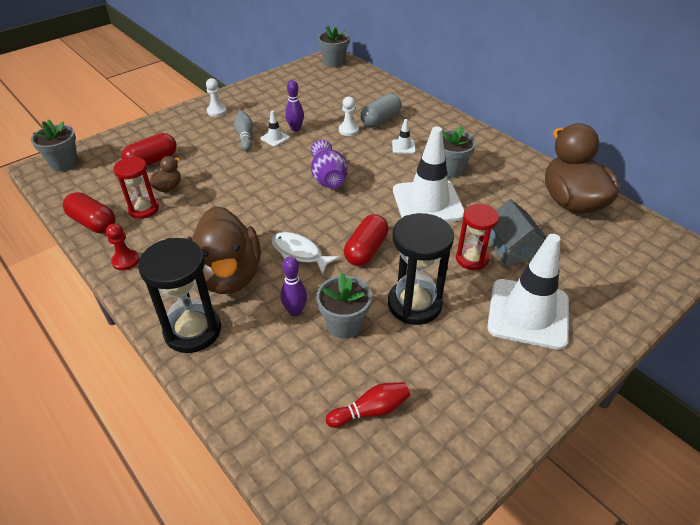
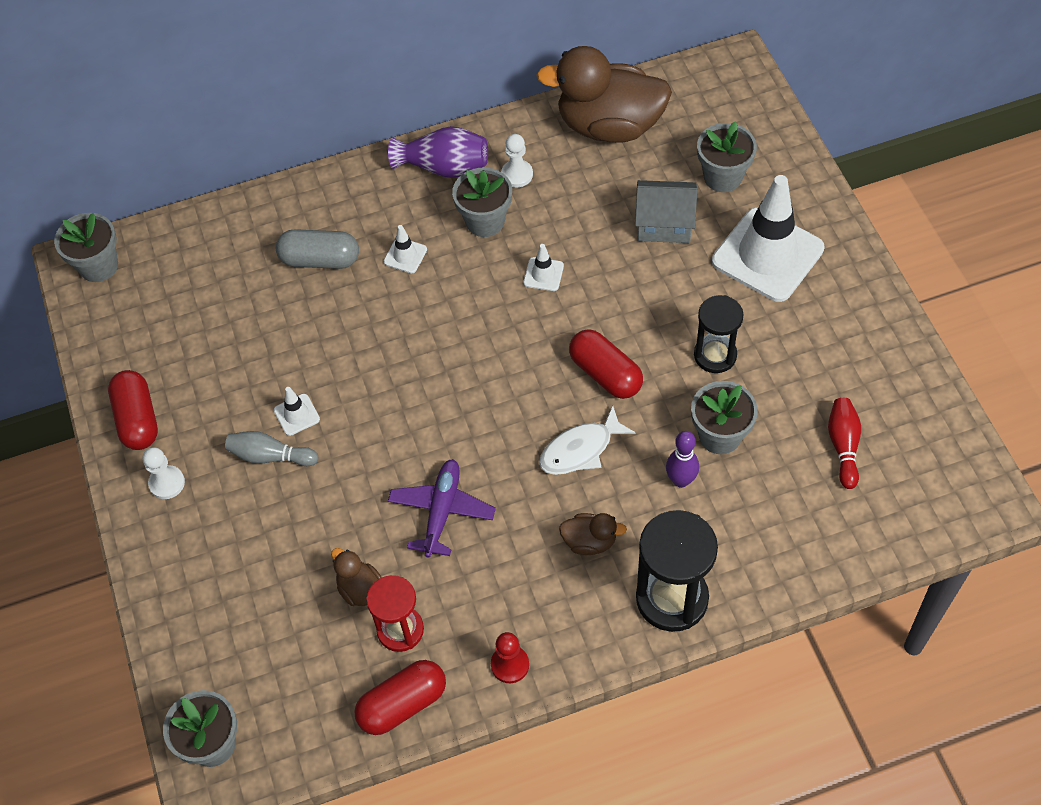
camera: 65 degrees left, 15 degrees up
red capsule [122,133,177,166] -> red capsule moved to [108,370,158,450]
brown duck [186,206,261,294] -> brown duck [559,513,627,555], size x0.43
purple bowling pin [285,80,304,132] -> none
purple vase [311,140,348,189] -> purple vase moved to [388,126,488,178]
white pawn [339,96,359,136] -> white pawn moved to [501,134,533,187]
grey capsule [360,94,401,127] -> grey capsule turned 60 degrees counterclockwise [276,229,359,269]
black hourglass [388,213,454,325] -> black hourglass [694,295,744,373], size x0.65
white traffic cone [393,126,465,222] -> white traffic cone [523,244,564,291], size x0.41
red hourglass [456,204,499,270] -> none
none -> purple plane [388,459,496,558]
none -> grey flower pot [697,121,757,192]

